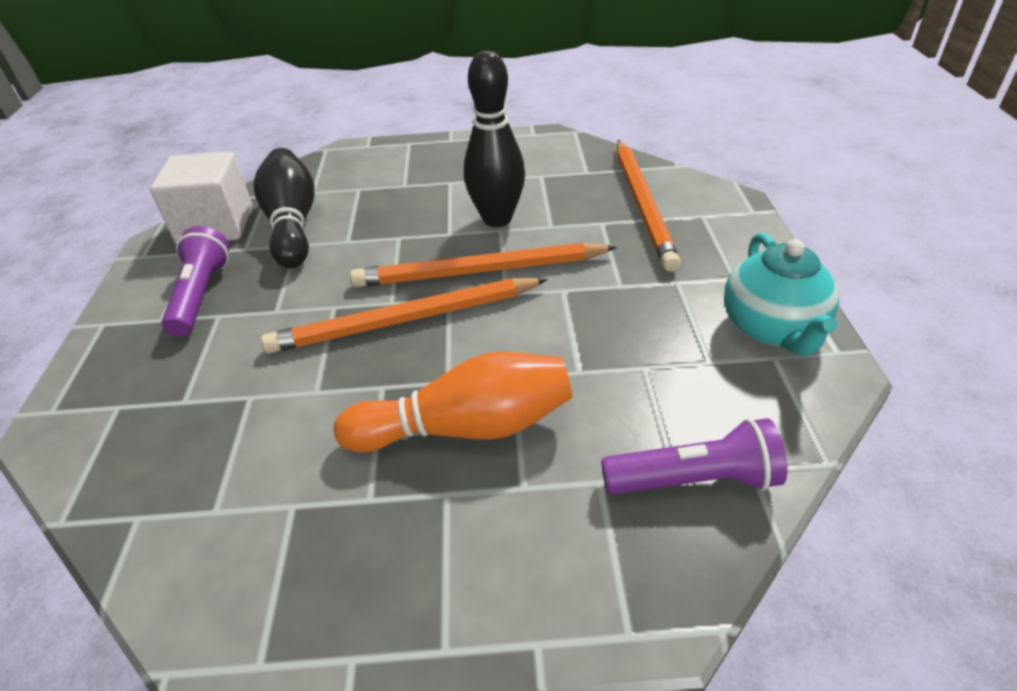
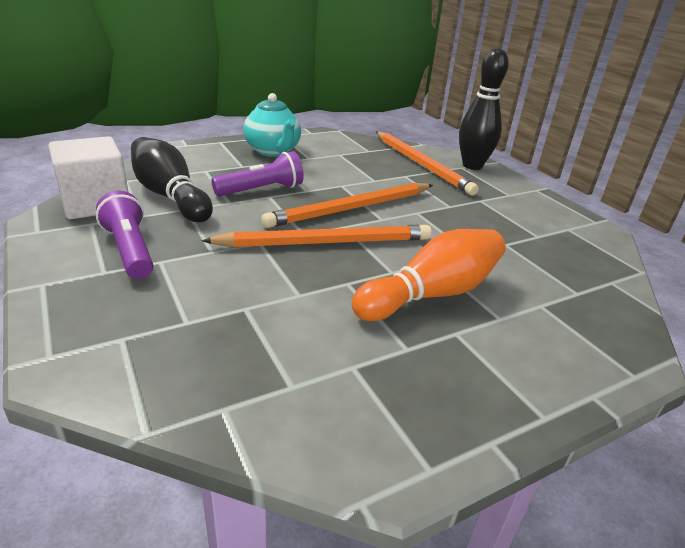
camera: 30 degrees left, 10 degrees down
orange pencil [261,278,548,353] -> orange pencil turned 150 degrees counterclockwise [201,225,432,247]
black bowling pin [464,51,525,227] -> black bowling pin moved to [459,48,509,170]
purple flashlight [601,418,787,494] -> purple flashlight moved to [211,151,304,196]
turquoise teapot [724,233,839,356] -> turquoise teapot moved to [243,93,301,157]

